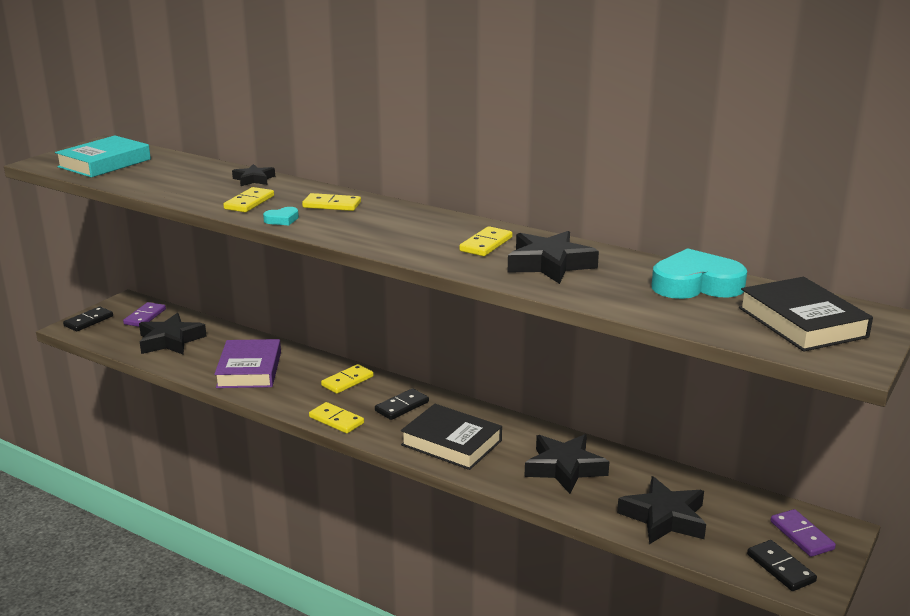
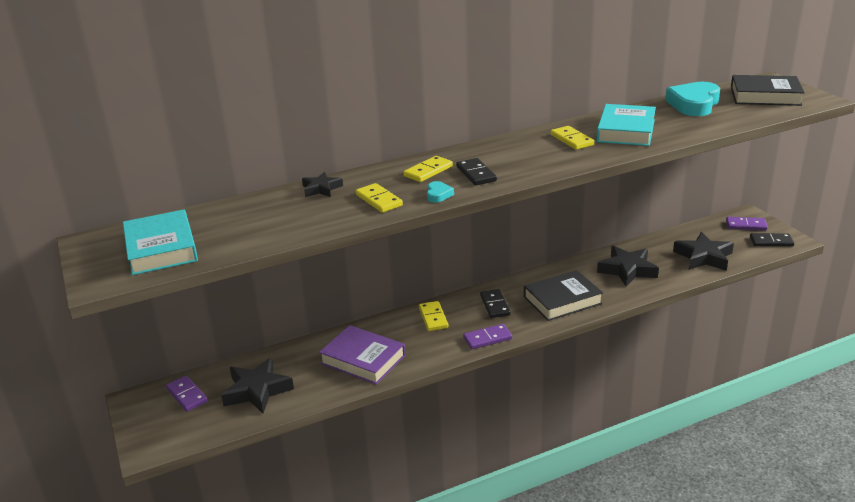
camera: 55 degrees left, 5 degrees up
black domino [63,307,113,331] -> black domino moved to [456,158,497,185]
yellow domino [309,402,364,433] -> purple domino [463,324,512,349]
black star [508,231,599,284] -> turquoise book [597,104,656,146]

